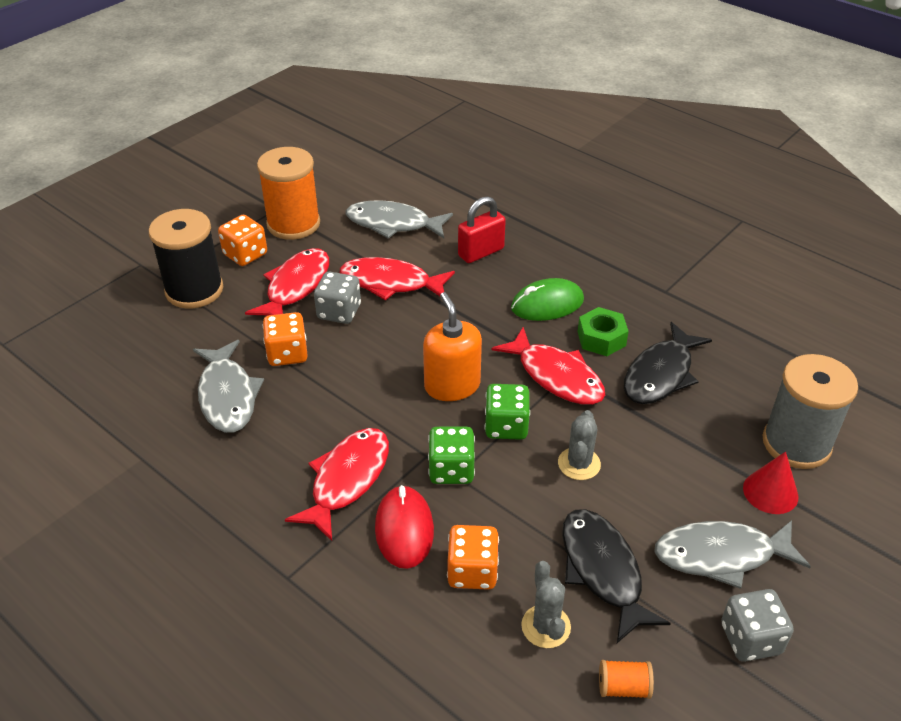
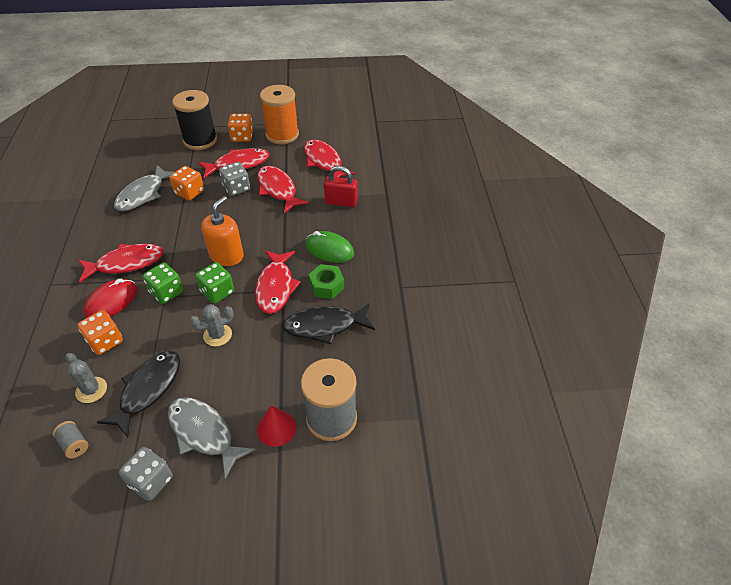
camera: 45 degrees right, 5 degrees up
grey fish [346,200,453,238] -> red fish [304,140,355,177]
grey cactus [521,561,571,648] -> grey cactus turned 75 degrees counterclockwise [65,353,107,403]
orange spool [599,660,654,699] -> grey spool [53,421,89,459]

